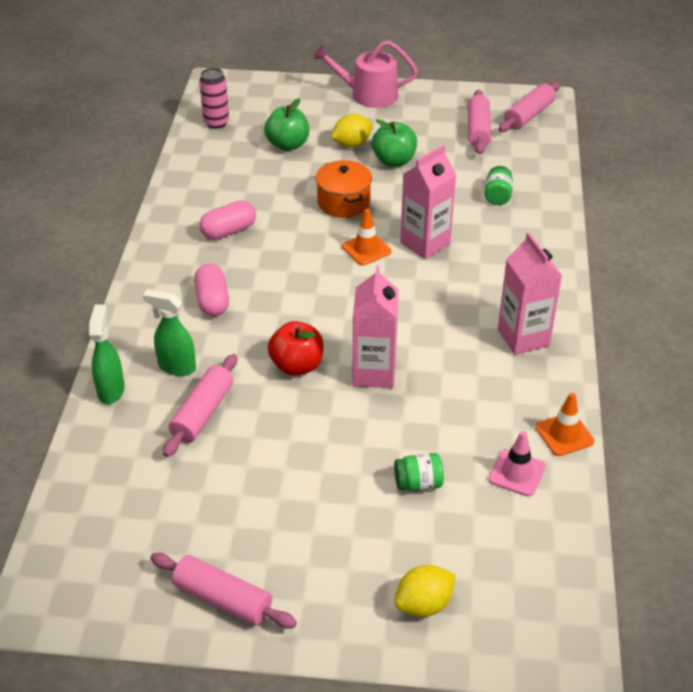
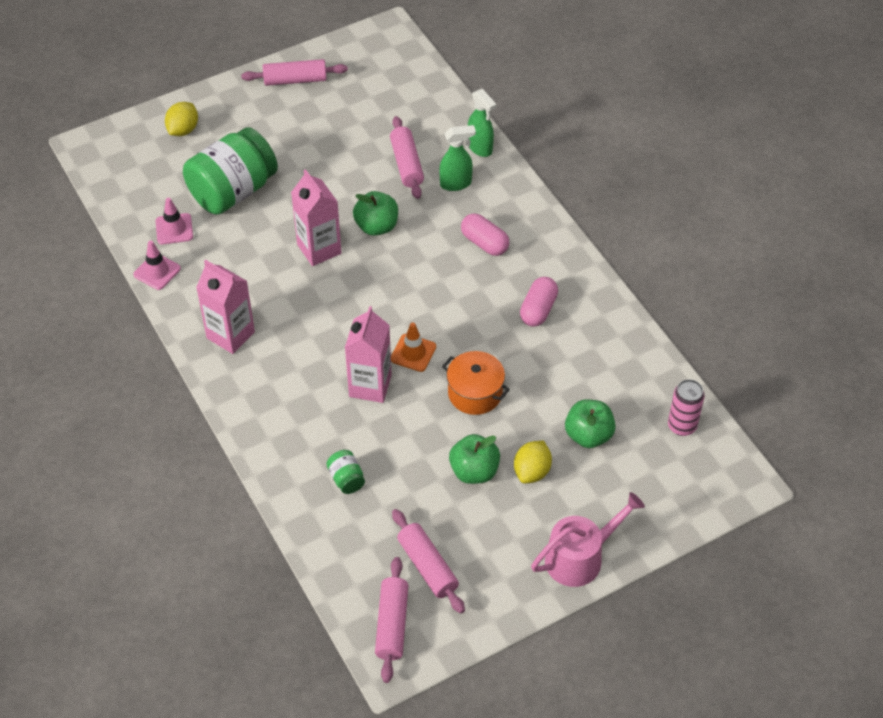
camera: 145 degrees right, 10 degrees up
red apple [268,321,324,376] -> green apple [353,191,398,236]
green jar [394,453,444,491] -> green jar [183,127,278,215], size x2.42
orange traffic cone [535,393,594,456] -> pink traffic cone [133,241,181,290]

